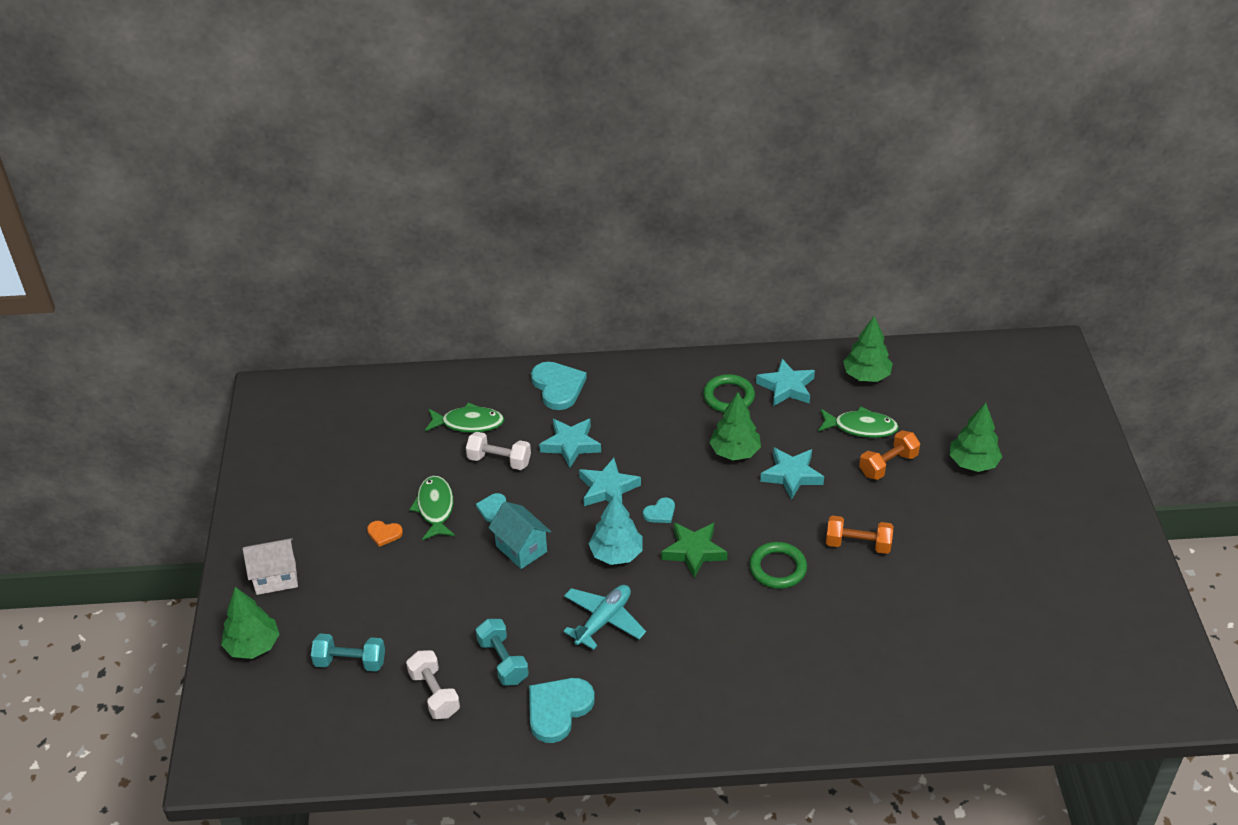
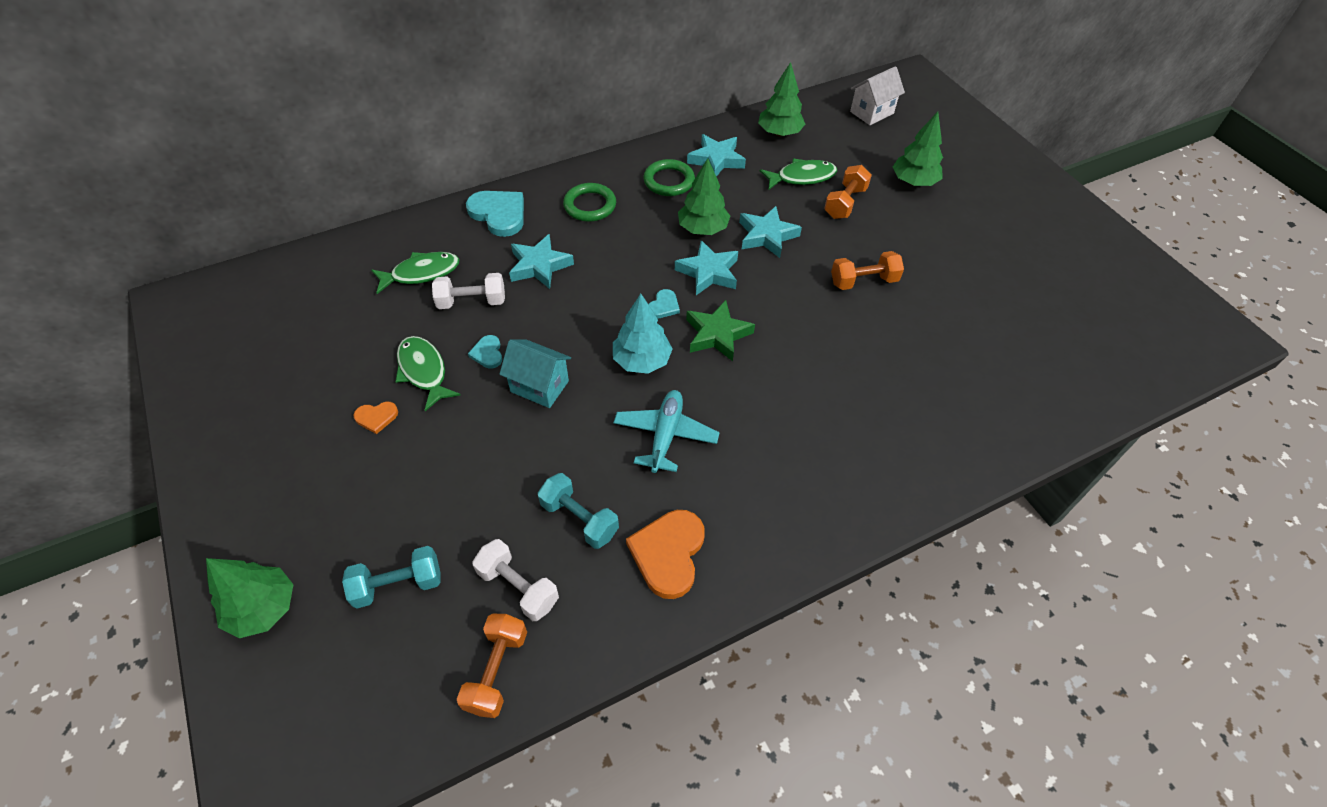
camera: 25 degrees left, 10 degrees up
white house [243,538,298,595] -> white house moved to [850,66,905,125]
turquoise heart [529,678,595,743] -> orange heart [626,510,705,599]
turquoise star [579,458,641,506] -> turquoise star moved to [675,240,738,295]
green ring [749,542,807,589] -> green ring moved to [563,183,616,222]
none -> orange dumbbell [457,614,527,718]

